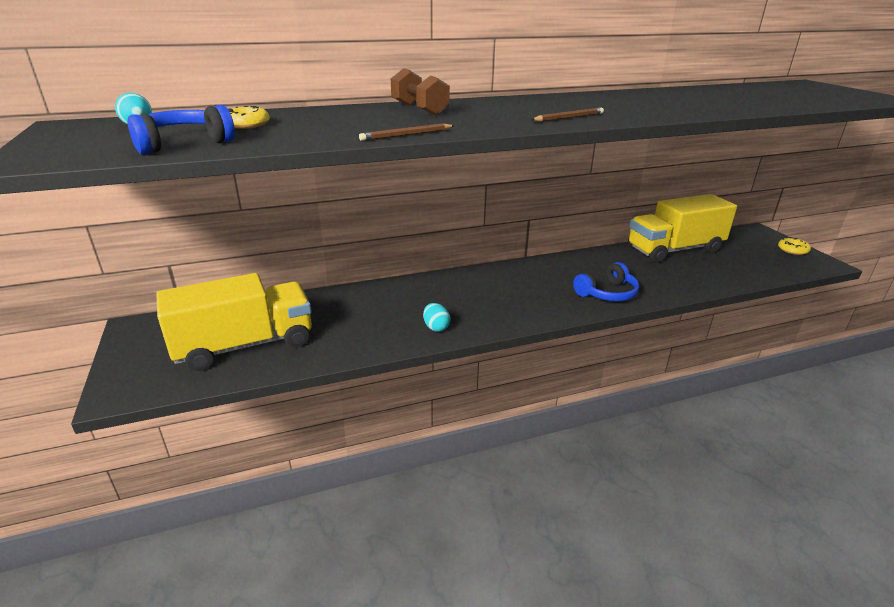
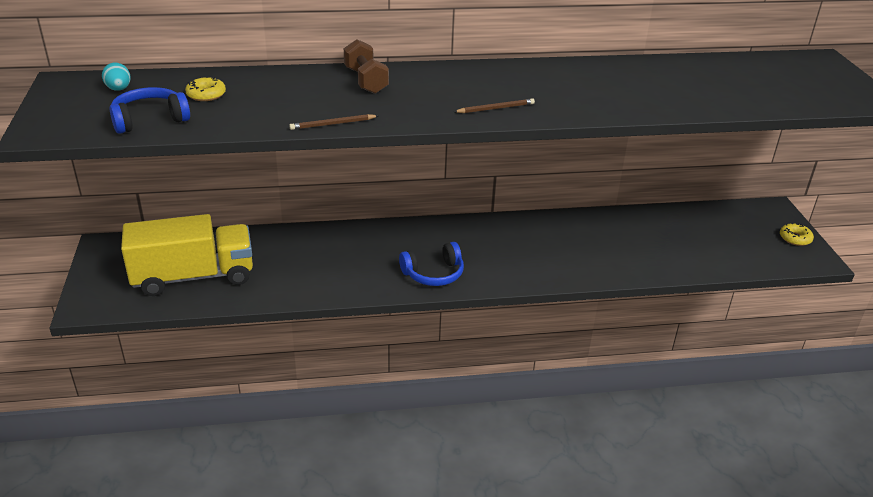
camera: 10 degrees right, 5 degrees up
turquoise egg [423,303,450,332] -> none
blue headphones [573,262,639,301] -> blue headphones moved to [399,242,464,286]
yellow truck [628,194,737,263] -> none

